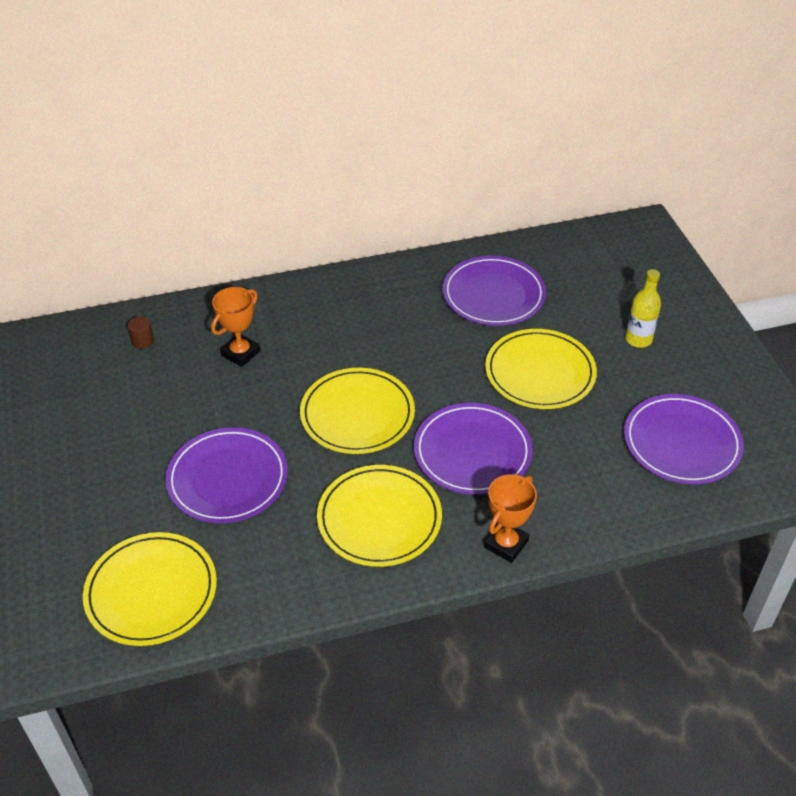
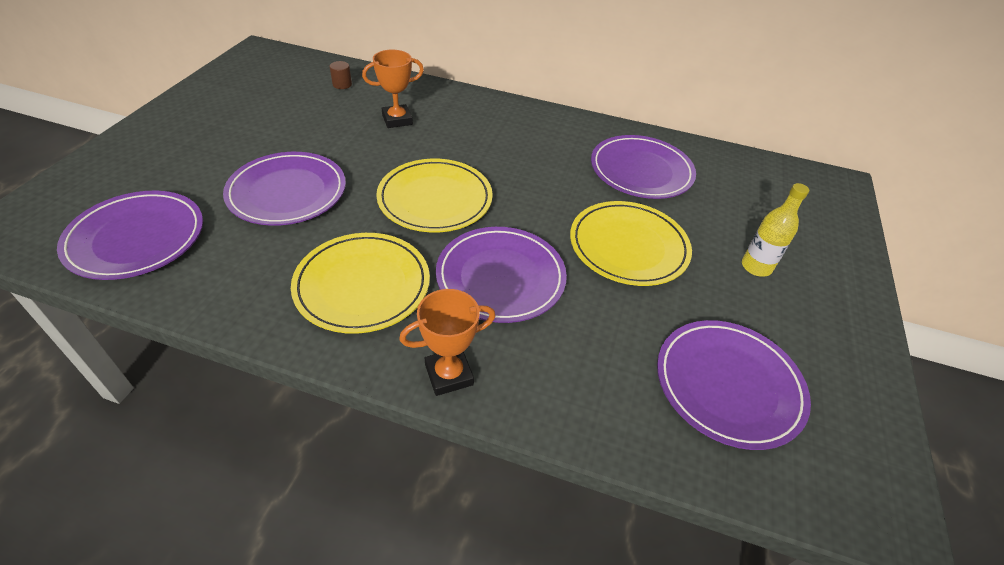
camera: 30 degrees right, 0 degrees up
yellow plate [83,532,217,646] -> purple plate [57,191,203,280]

